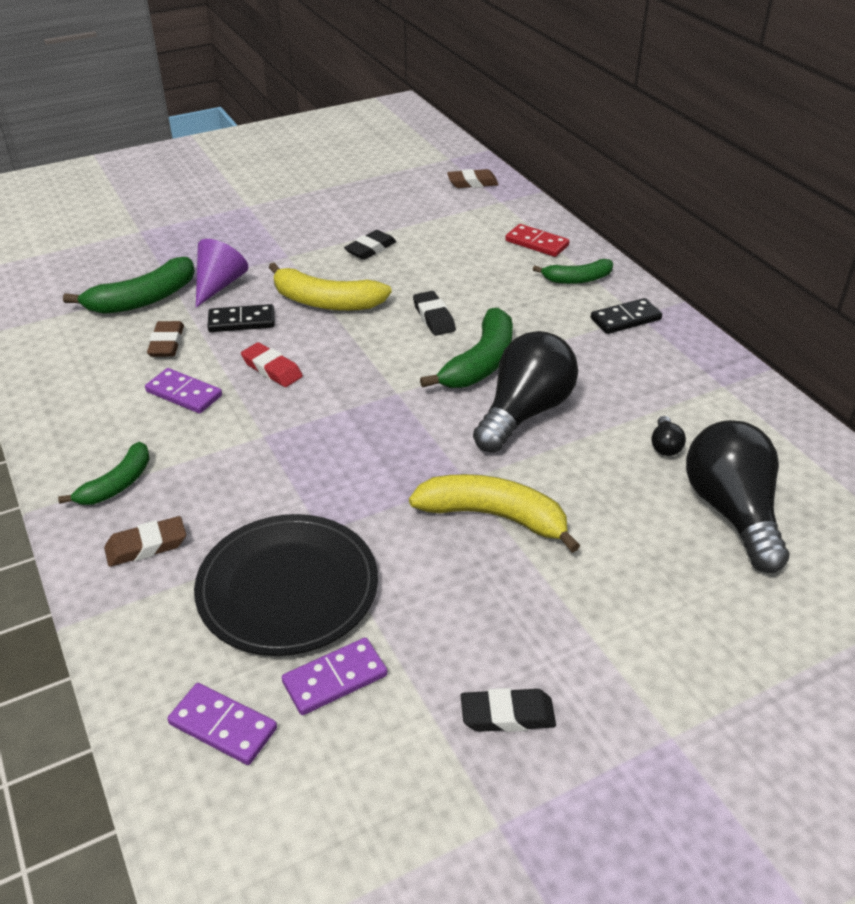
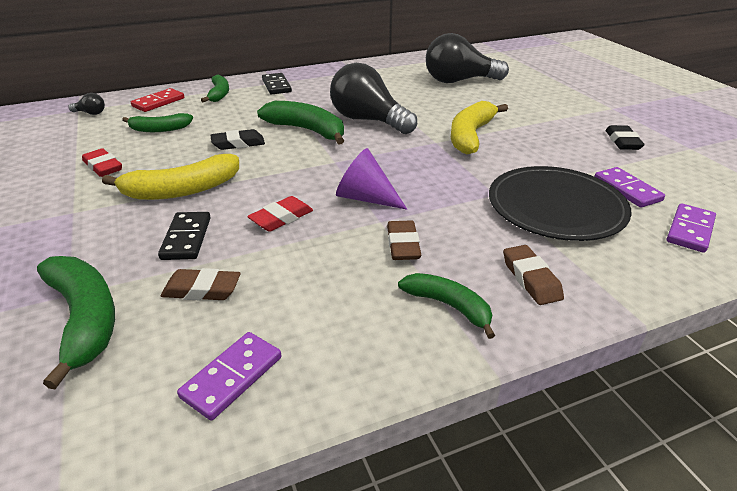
camera: 85 degrees left, 5 degrees down
purple domino [145,368,222,414] -> purple domino moved to [177,332,281,421]
purple cone [196,239,248,307] -> purple cone moved to [336,148,407,209]
yellow banana [268,263,392,311] -> yellow banana turned 45 degrees clockwise [102,154,239,200]
black eraser [344,230,396,260] -> red eraser [82,148,122,177]
brown eraser [447,169,499,188] -> brown eraser moved to [387,221,421,260]
black light bulb [651,416,686,456] -> black light bulb moved to [68,93,105,115]
none -> green banana [122,113,193,132]

